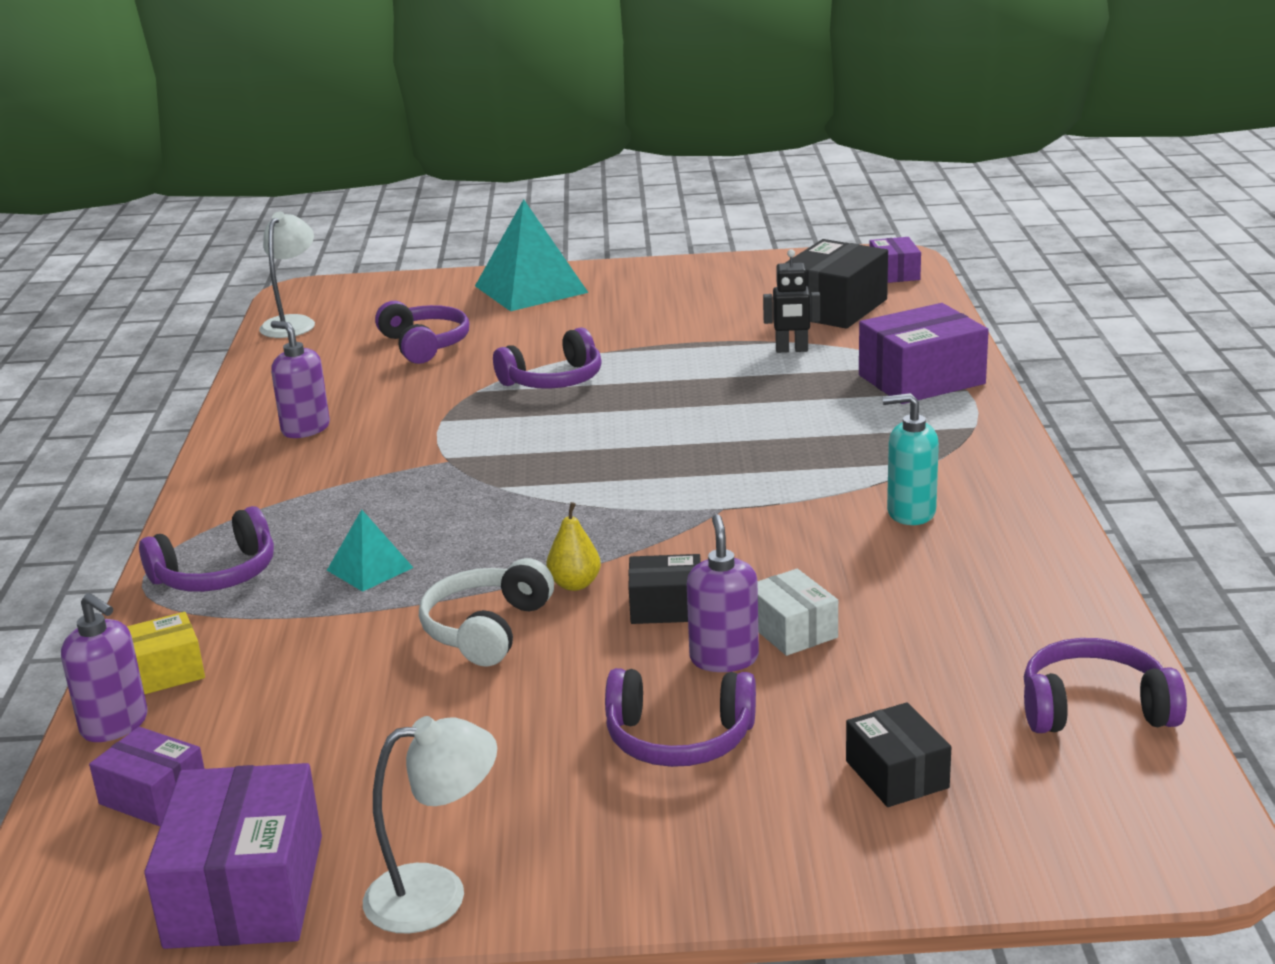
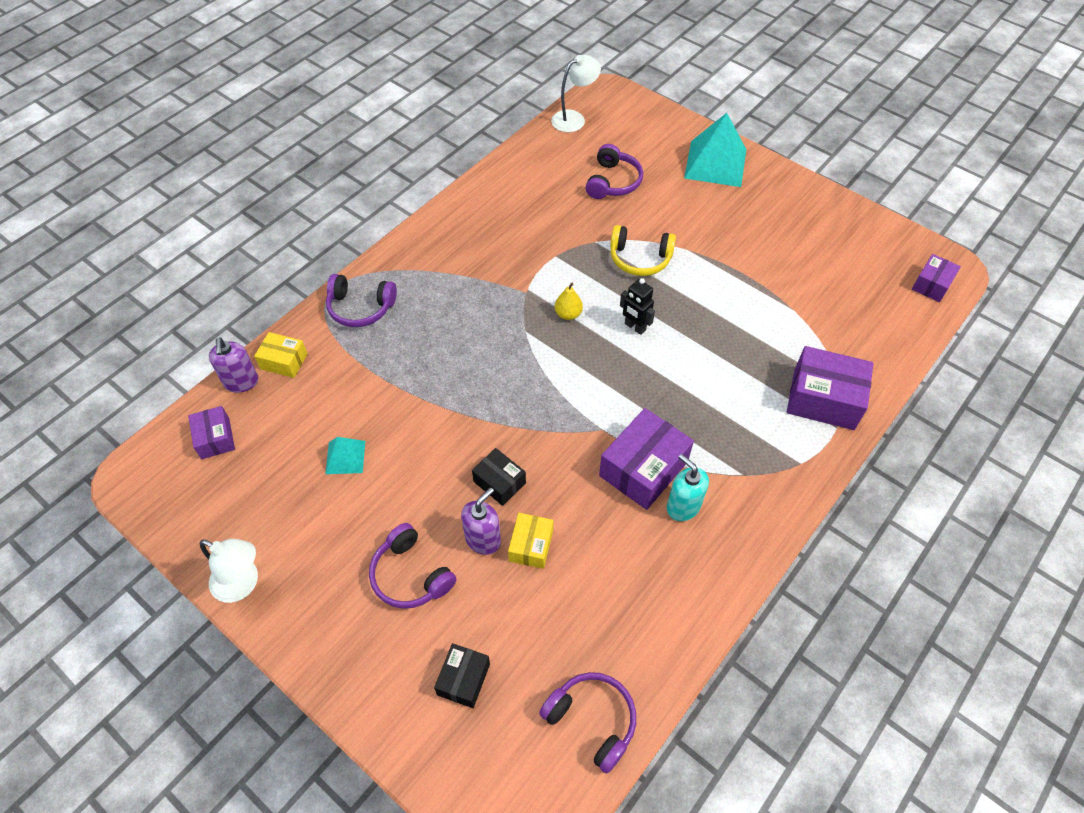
camera: 40 degrees right, 30 degrees up
purple box [144,763,322,949] -> purple box moved to [599,408,694,510]
purple soap dispenser [271,321,330,438] -> none
turquoise pyramid [327,509,413,592] -> turquoise pyramid moved to [325,437,365,474]
white headphones [419,558,554,666] -> none
purple headphones [493,327,602,389] -> yellow headphones [610,225,676,276]
yellow pear [546,502,601,591] -> yellow pear moved to [555,283,583,320]
white box [757,569,838,656] -> yellow box [508,513,553,569]
black robot [763,249,820,353] -> black robot moved to [620,278,655,335]
black box [785,239,888,329] -> none

